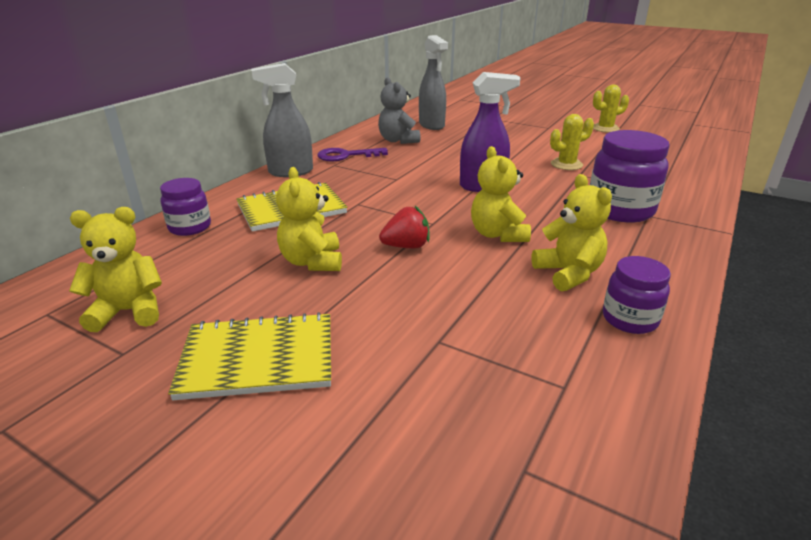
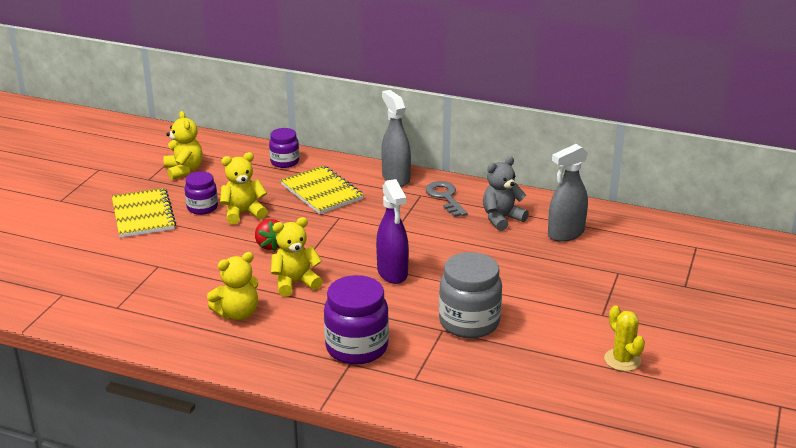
camera: 80 degrees right, 0 degrees up
purple key [317,148,388,161] -> grey key [426,181,467,217]
yellow cactus [550,114,594,170] -> grey jar [439,252,502,338]
purple jar [603,256,671,334] -> purple jar moved to [185,171,218,215]

